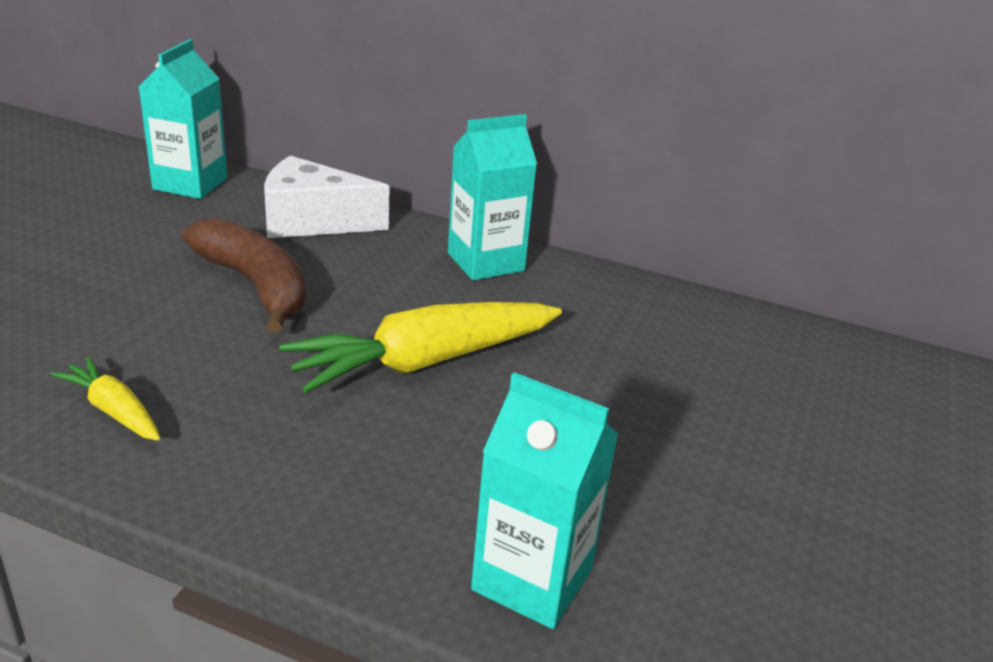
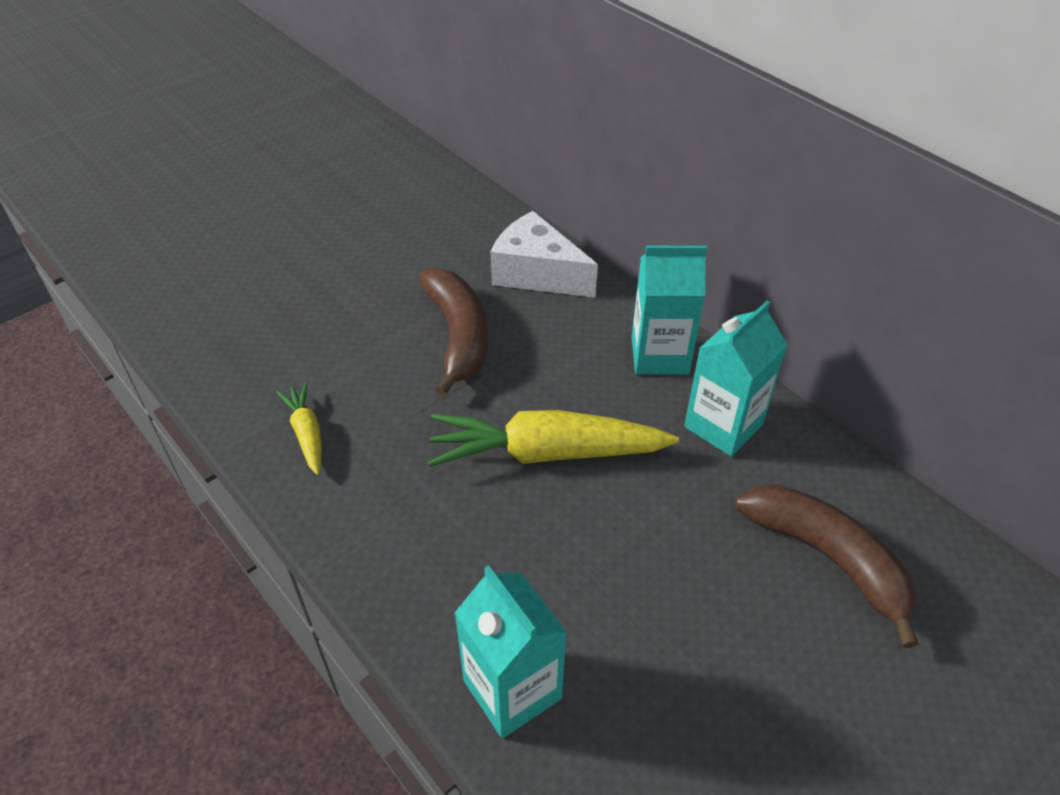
camera: 30 degrees right, 15 degrees up
turquoise carton [138,39,227,199] -> turquoise carton moved to [684,301,787,457]
none -> brown banana [735,484,919,648]

